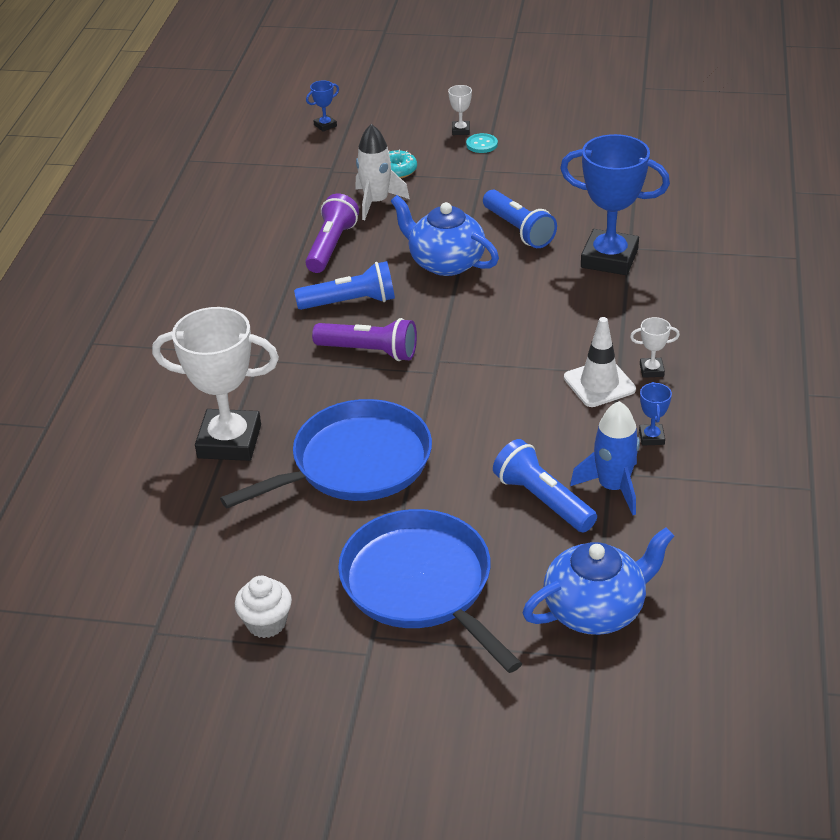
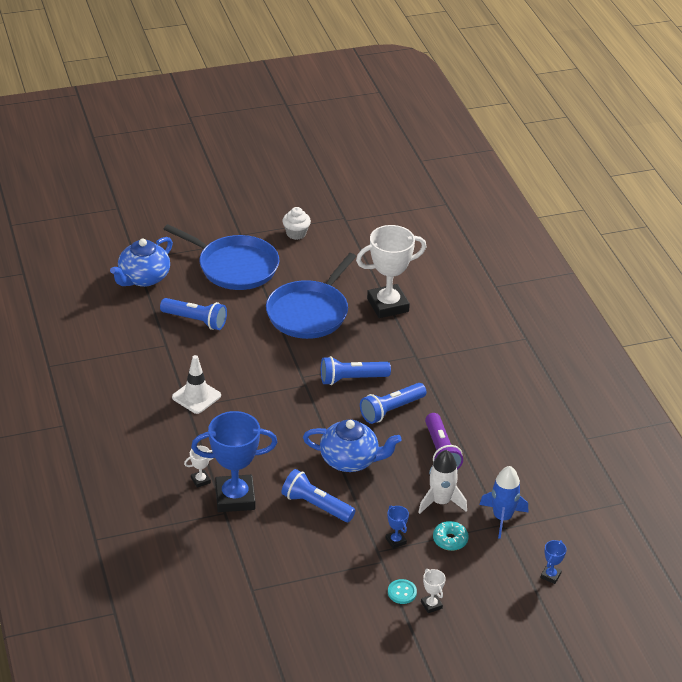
camera: 150 degrees right, 0 degrees up
purple flashlight [312,318,417,361] -> blue flashlight [321,356,391,385]
blue rocket [570,401,640,515] -> blue rocket moved to [480,466,528,539]
white trophy [630,317,680,378] -> white trophy moved to [184,446,213,488]
blue trophy [639,382,672,446] -> blue trophy moved to [386,505,409,549]

